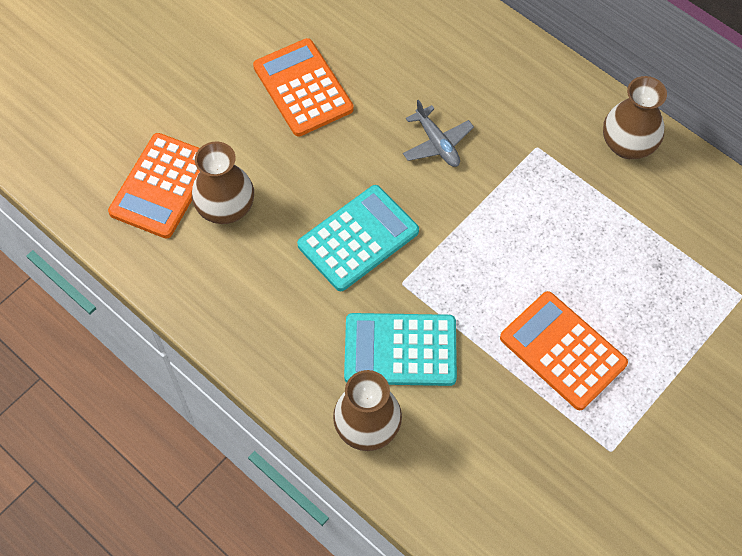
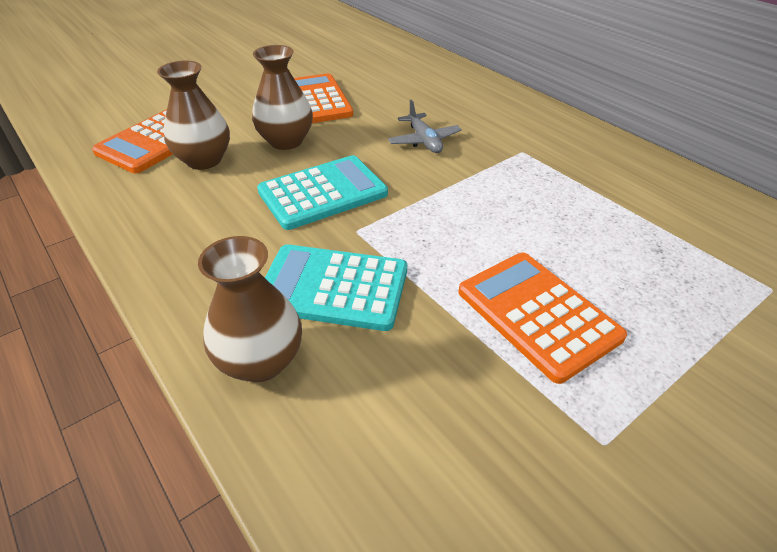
camera: 10 degrees right, 20 degrees down
brown vase [603,76,667,159] -> brown vase moved to [252,45,313,150]

